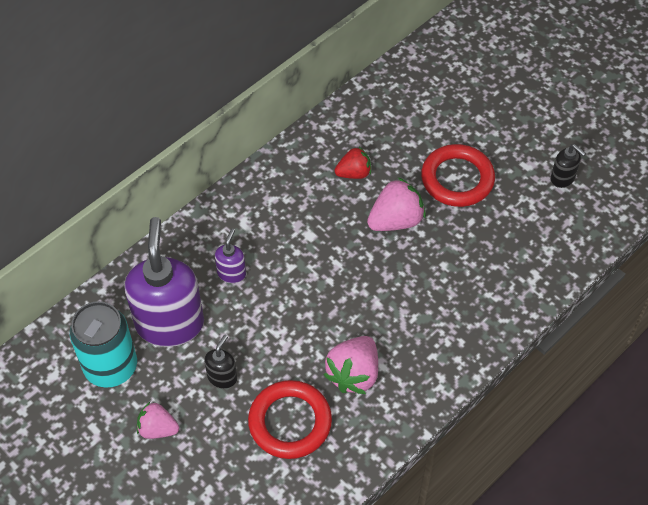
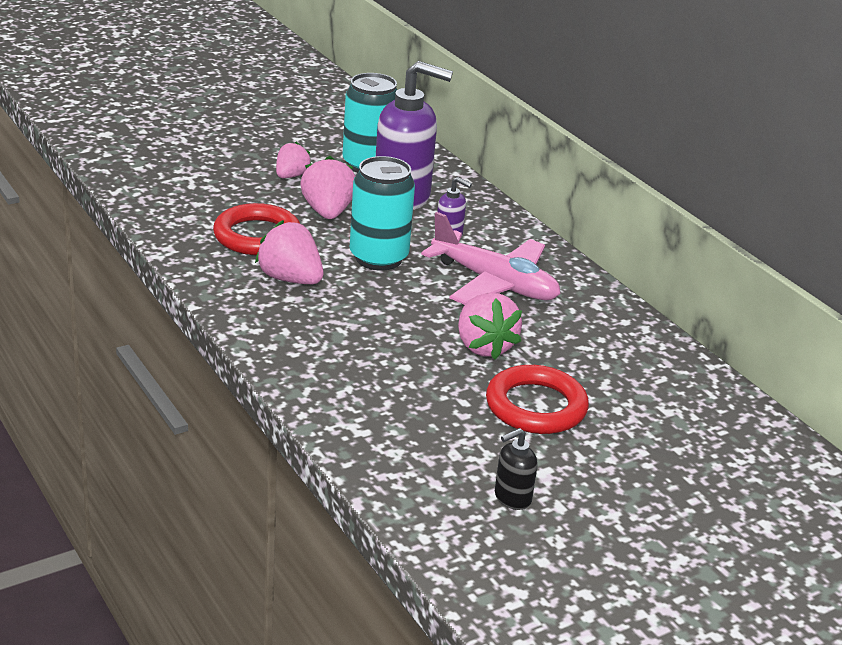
camera: 100 degrees right, 25 degrees down
black soap dispenser [204,335,237,389] -> pink strawberry [301,156,355,219]
red strawberry [334,147,371,179] -> none
none -> turquoise can [350,156,415,271]
none -> pink plane [421,212,561,305]

